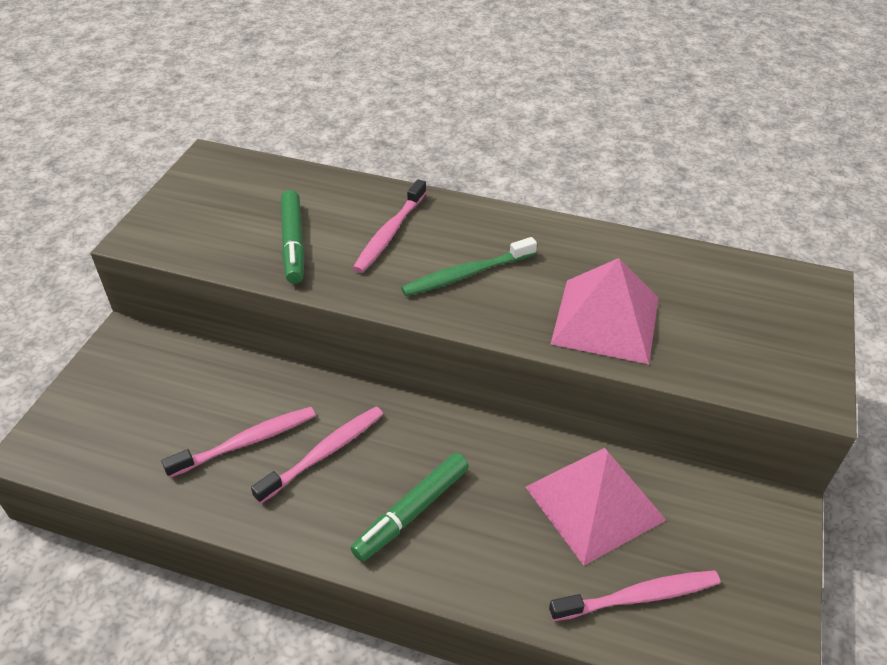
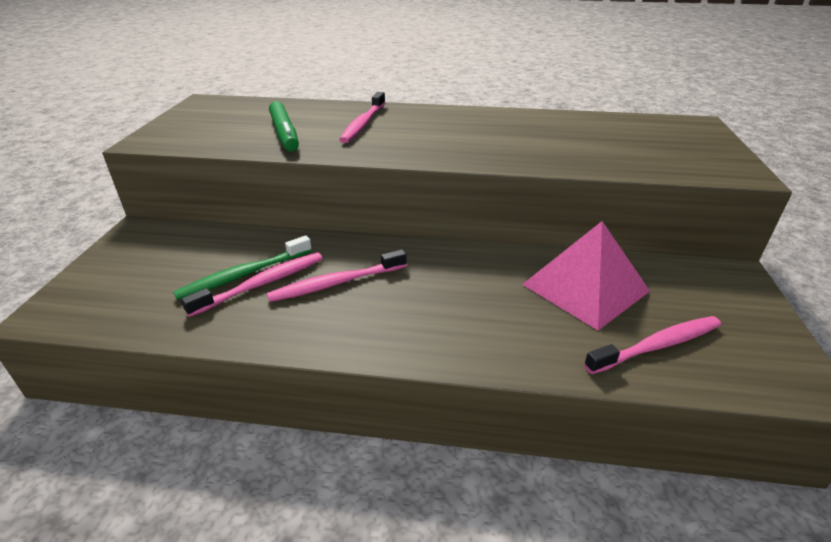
camera: 10 degrees left, 10 degrees down
pink toothbrush [251,406,383,504] -> pink toothbrush turned 150 degrees counterclockwise [267,249,407,302]
green marker [351,453,469,562] -> none
green toothbrush [401,237,537,296] -> green toothbrush moved to [173,236,312,300]
pink pyramid [551,258,659,364] -> none

